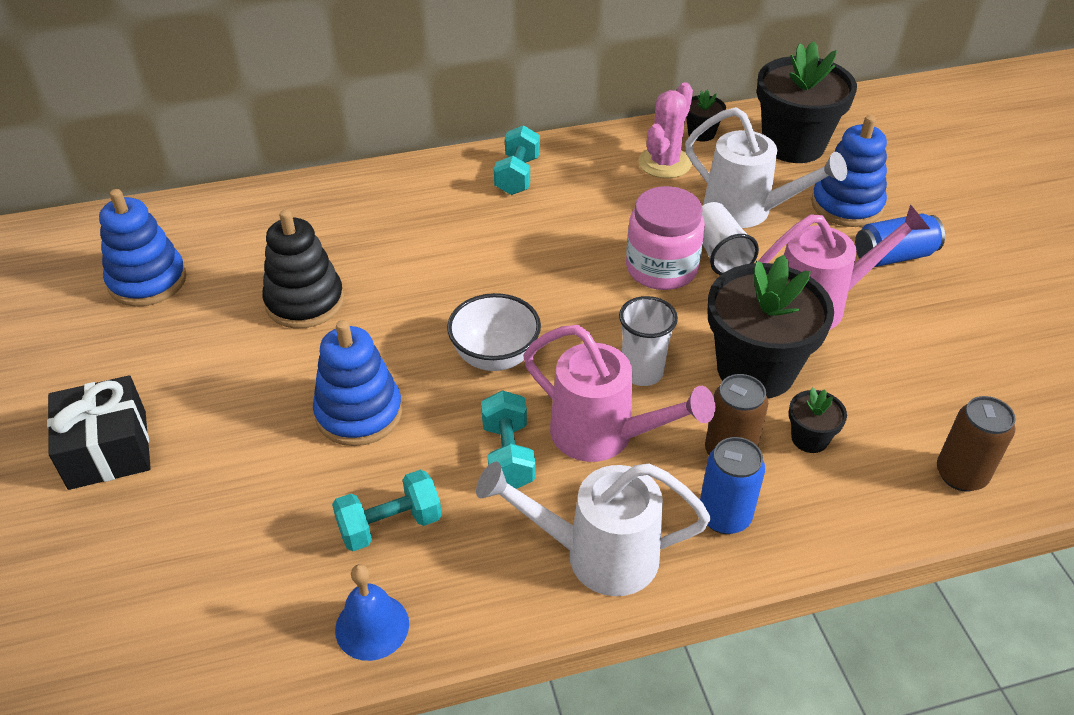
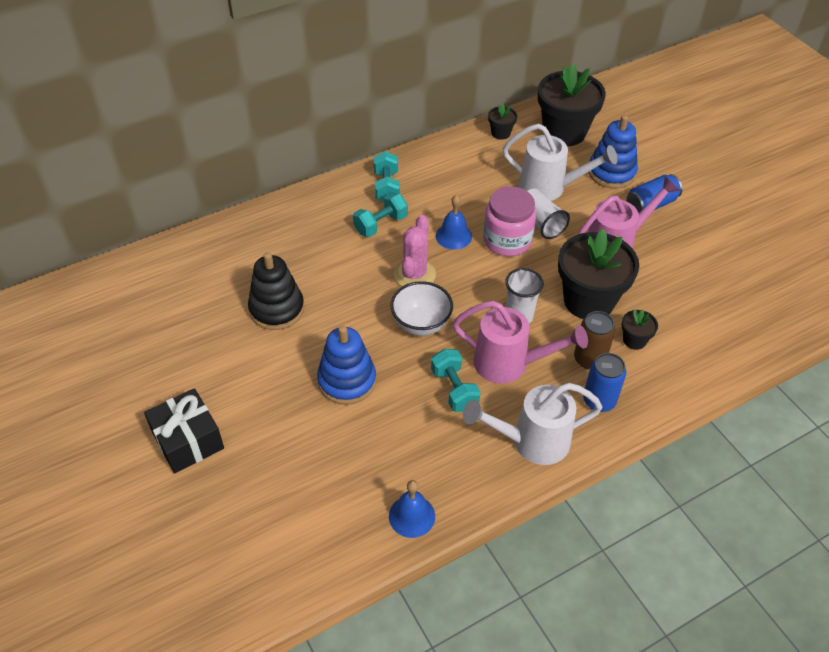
camera: 15 degrees left, 5 degrees up
blue stacking toy [99,189,187,307] -> none
turquoise dumbbell [332,469,442,551] -> turquoise dumbbell moved to [353,192,408,237]
pink cactus [638,82,693,179] -> pink cactus moved to [394,215,436,286]
brown can [937,396,1016,492] -> none
none -> blue bell [436,195,472,250]

